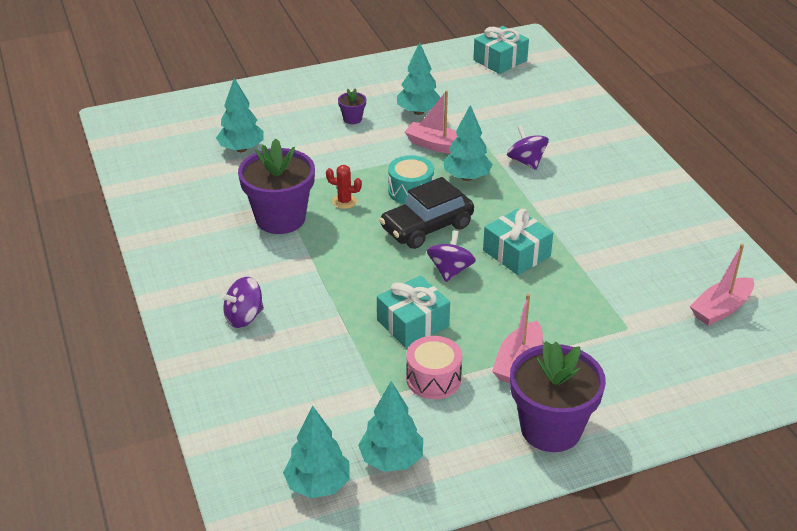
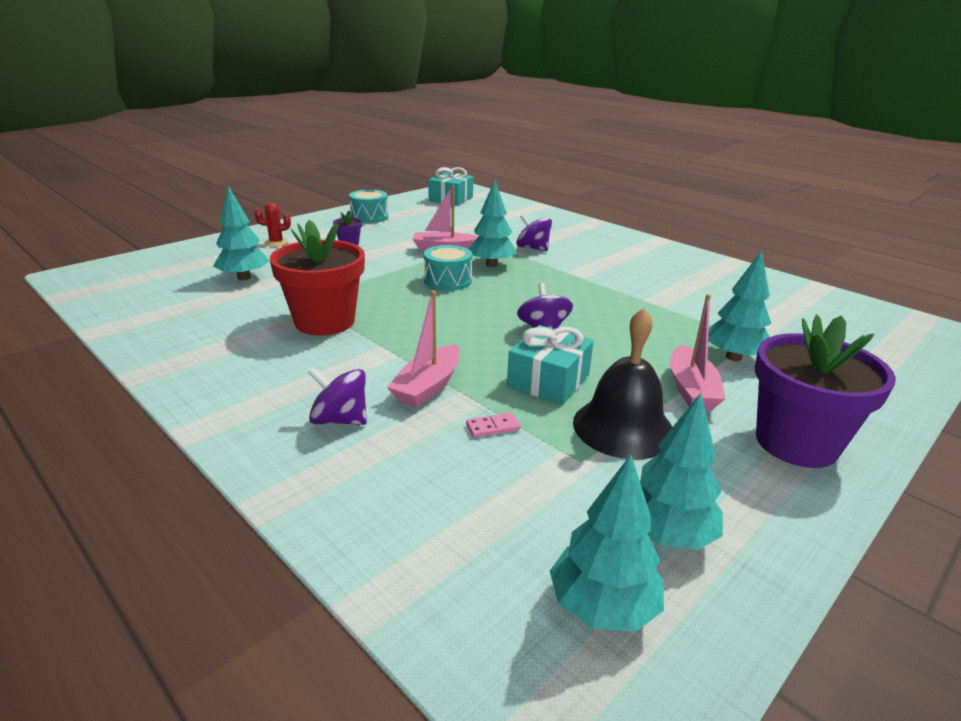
camera: 25 degrees left, 10 degrees down
purple spinning top [220,277,264,328] -> purple spinning top turned 75 degrees clockwise [308,367,367,425]
purple flower pot [238,139,315,234] -> red flower pot [270,220,365,336]
red cactus [326,165,362,209] -> red cactus moved to [254,203,291,246]
black car [379,177,474,249] -> none
turquoise tree [397,42,441,115] -> turquoise tree moved to [708,251,771,361]
pink drum [406,336,462,399] -> black bell [573,308,672,460]
turquoise gift [483,209,553,275] -> none
pink boat [690,244,754,326] -> pink boat moved to [387,290,460,408]
none -> turquoise drum [349,190,388,223]
none -> pink domino [466,412,520,438]

